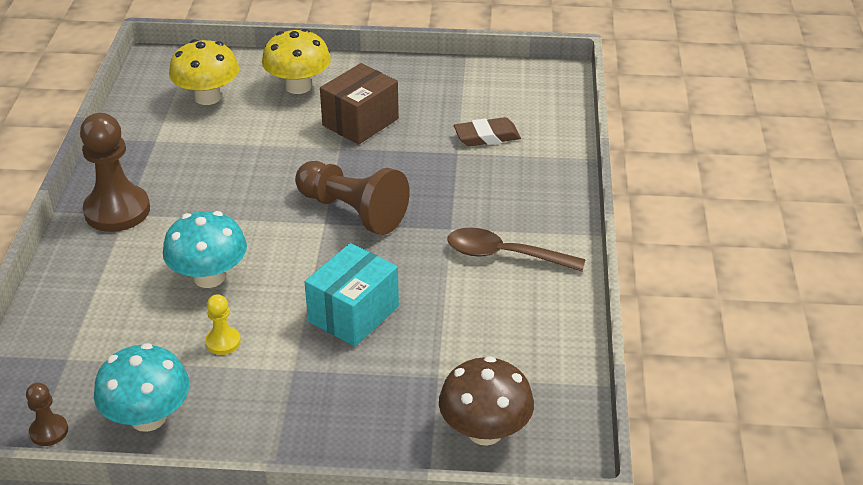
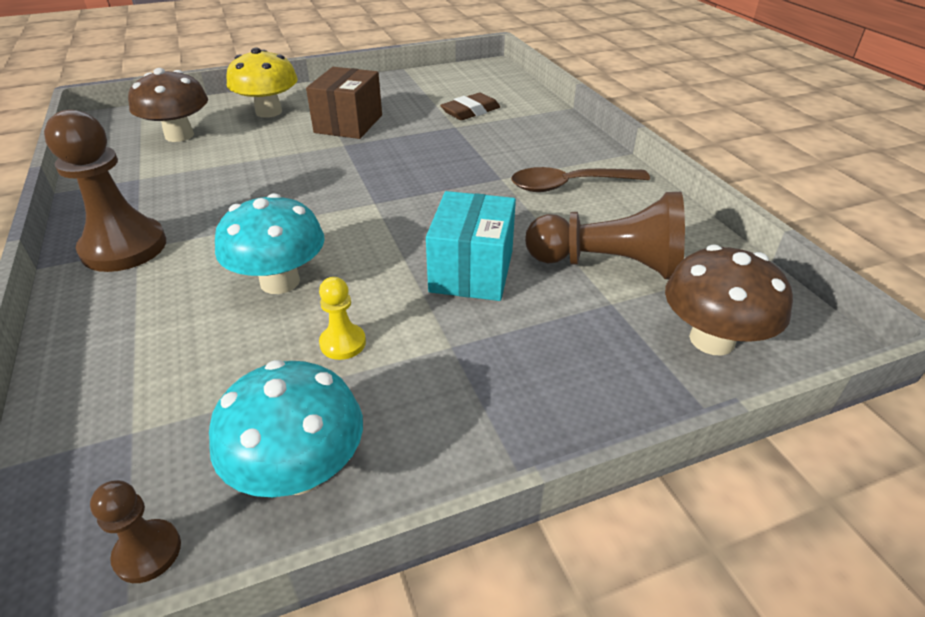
camera: 25 degrees left, 0 degrees up
yellow mushroom [169,39,239,105] -> brown mushroom [128,68,208,142]
brown pawn [295,161,410,235] -> brown pawn moved to [525,192,685,279]

